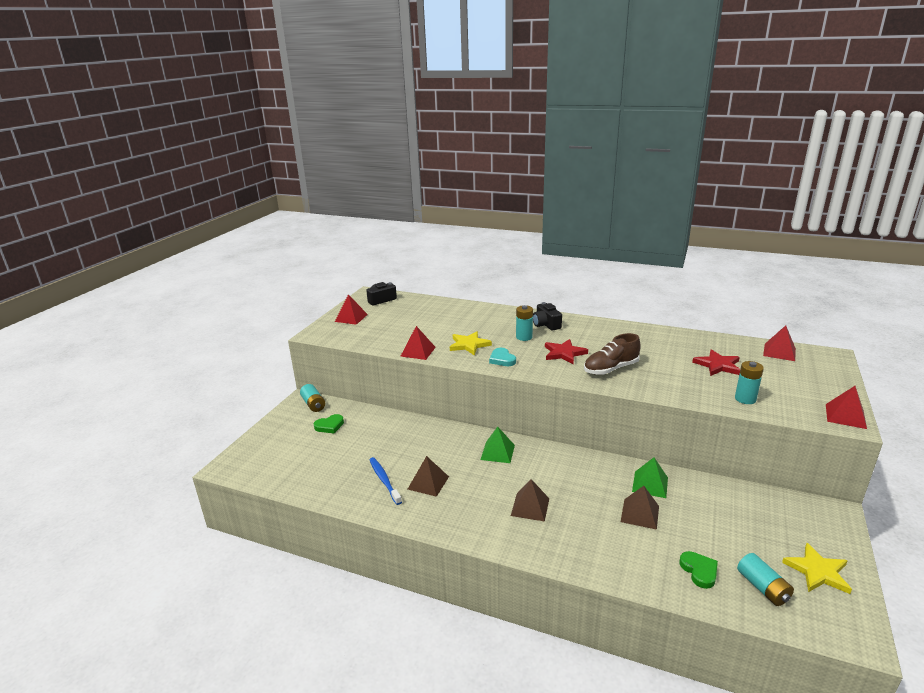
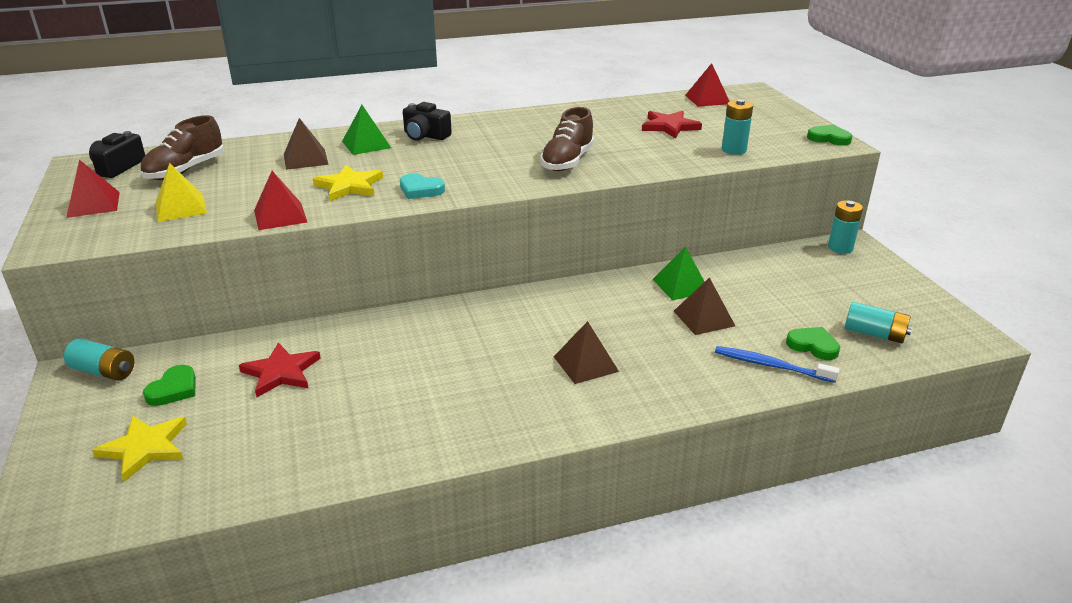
camera: 40 degrees left, 5 degrees up
blue toothbrush [369,457,402,505] -> blue toothbrush moved to [715,346,840,383]
brown pyramid [408,456,449,497] -> brown pyramid moved to [284,118,329,170]
green pyramid [481,427,515,463] -> green pyramid moved to [342,105,391,155]
turquoise battery [516,305,533,341] -> turquoise battery moved to [828,200,863,254]
red star [545,339,588,364] -> red star moved to [239,343,321,397]
yellow star [782,543,852,594] -> yellow star moved to [92,416,187,482]
red pyramid [826,386,867,429] -> green heart [807,125,852,146]
none -> brown shoe [140,115,224,180]
none -> yellow pyramid [156,163,207,222]

